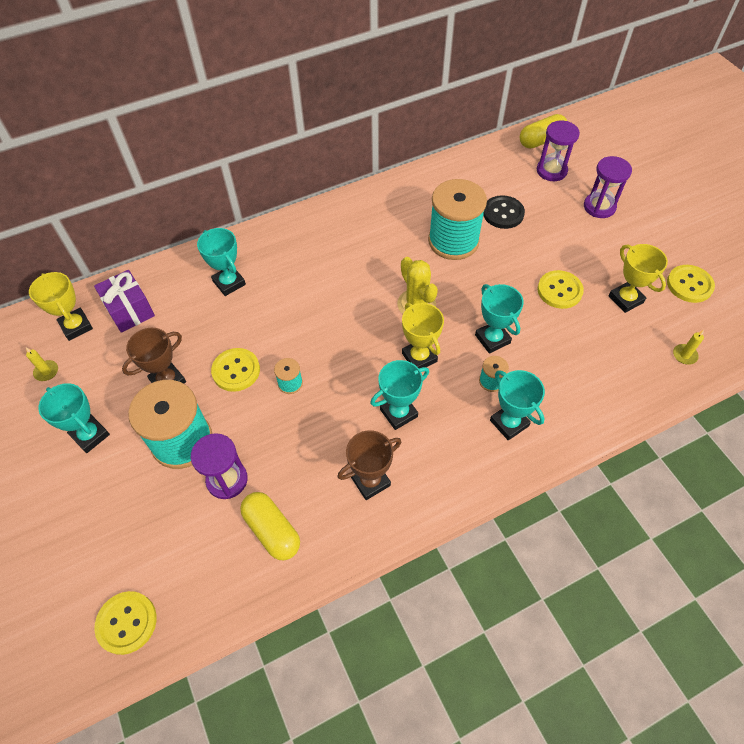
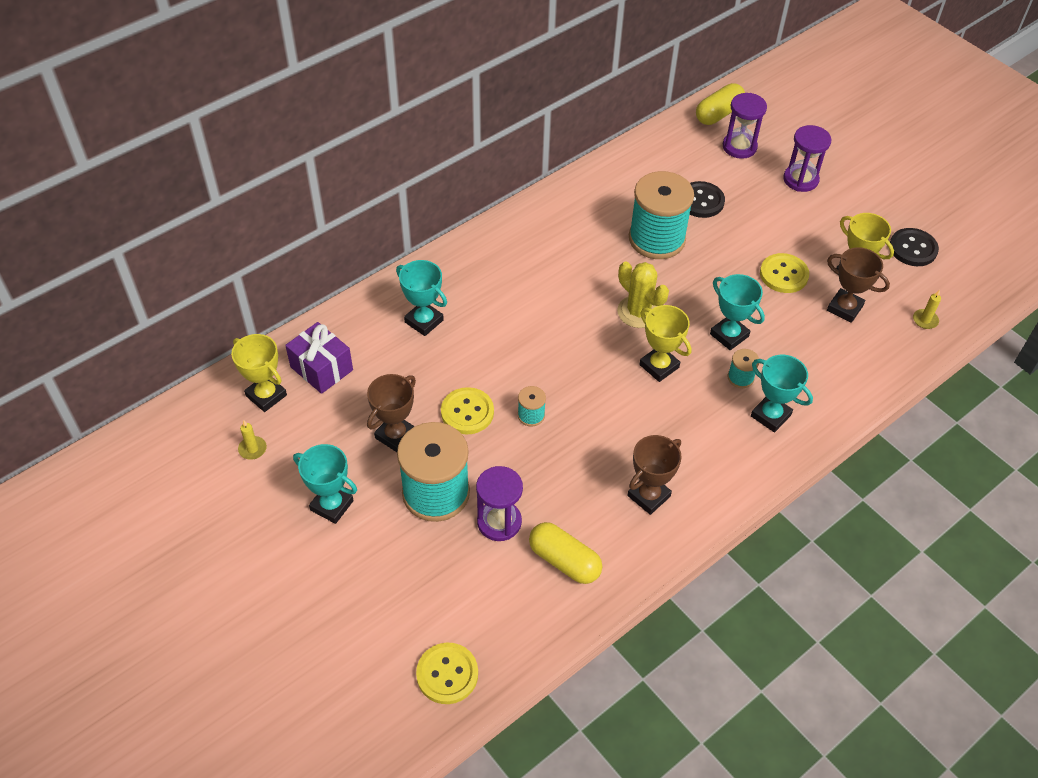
camera: 15 degrees left, 5 degrees down
turquoise trophy [370,360,429,430] -> none
yellow button [667,265,715,303] -> black button [890,228,939,266]
none -> brown trophy [827,247,890,323]

